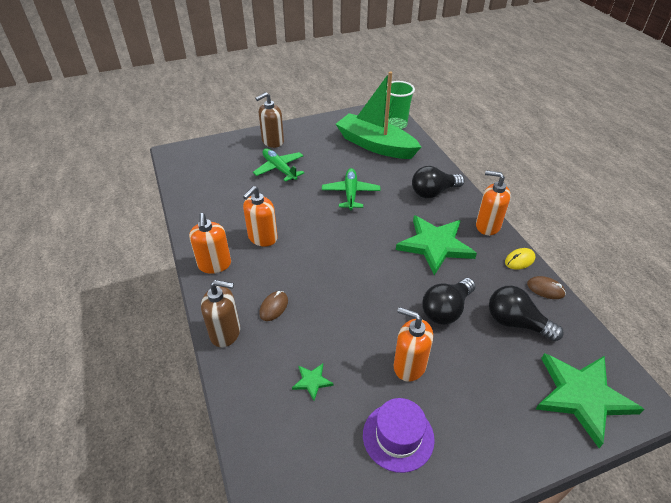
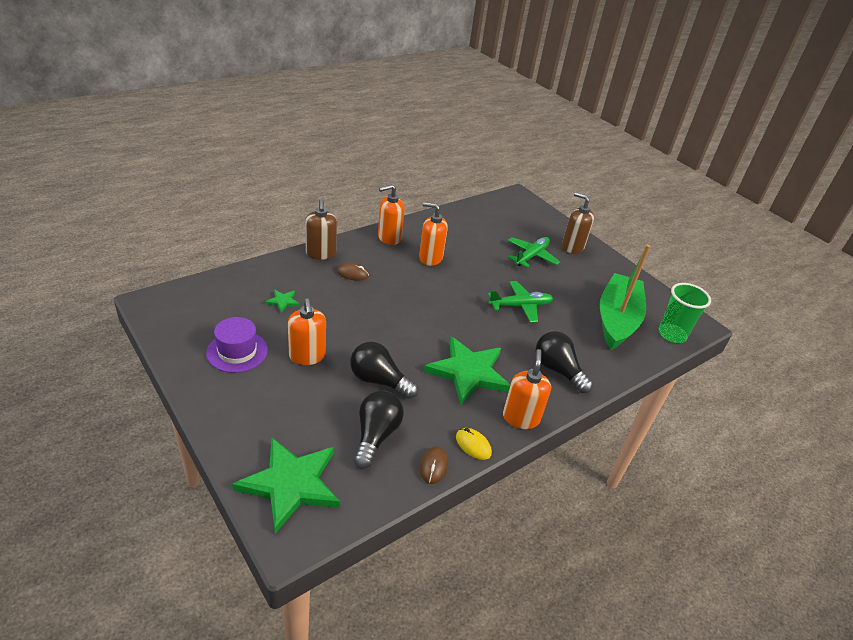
camera: 70 degrees right, 5 degrees down
orange soap dispenser [394,307,433,382] -> orange soap dispenser turned 150 degrees clockwise [288,298,326,365]

